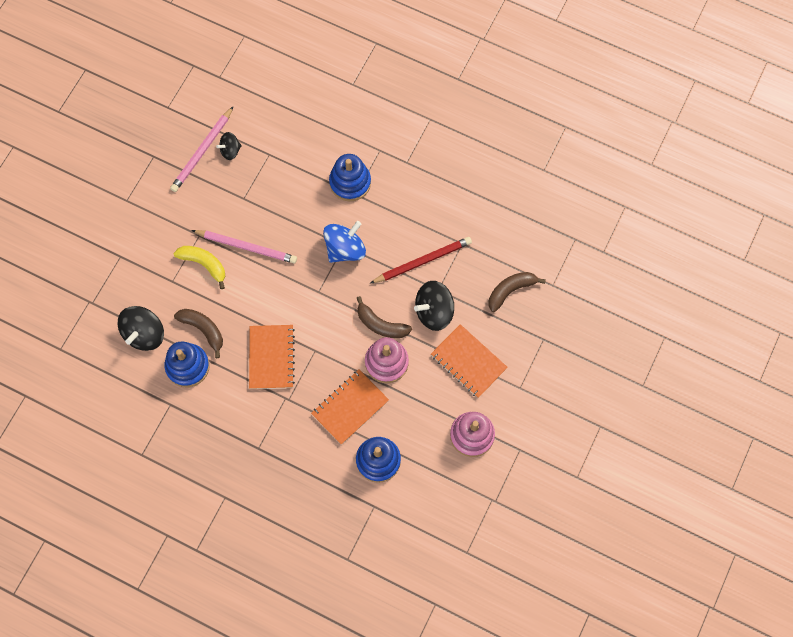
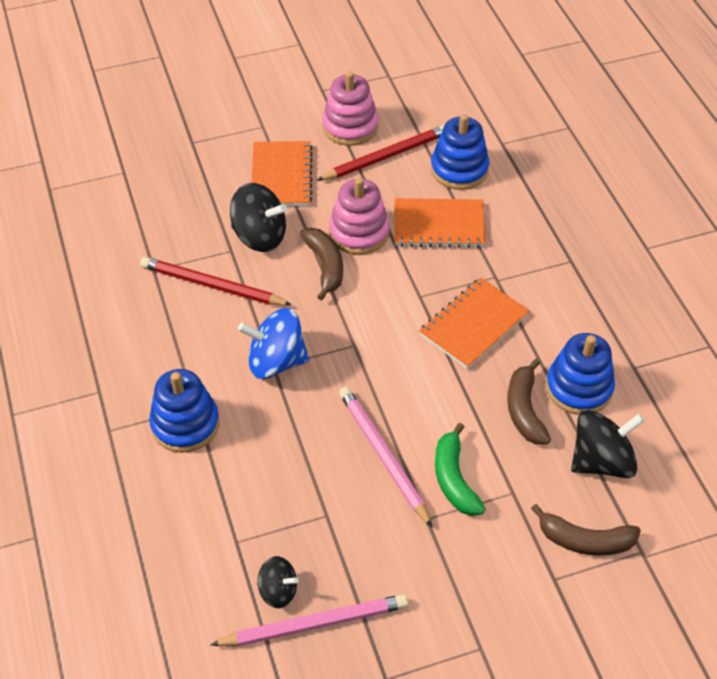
camera: 135 degrees left, 20 degrees down
yellow banana [174,246,225,289] -> green banana [435,423,486,516]
brown banana [489,272,546,312] -> brown banana moved to [531,504,641,556]
none -> red pencil [316,125,444,181]

